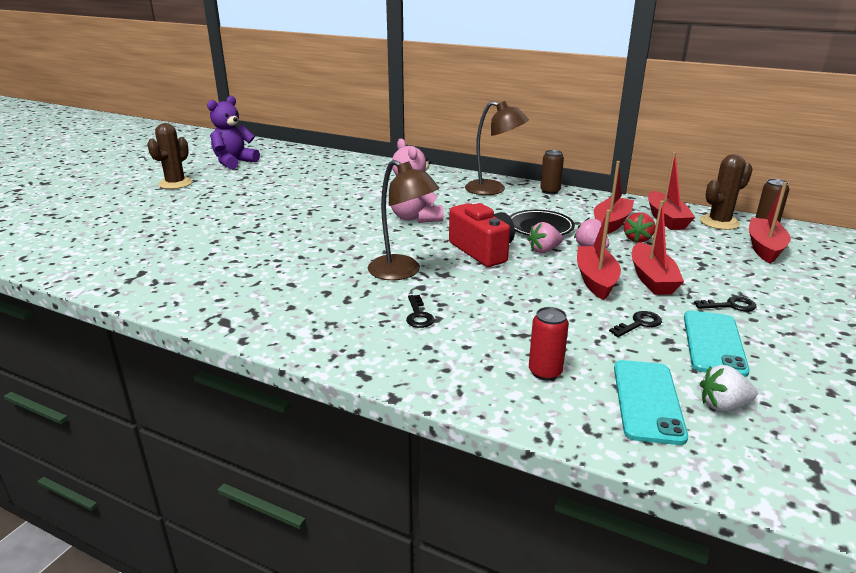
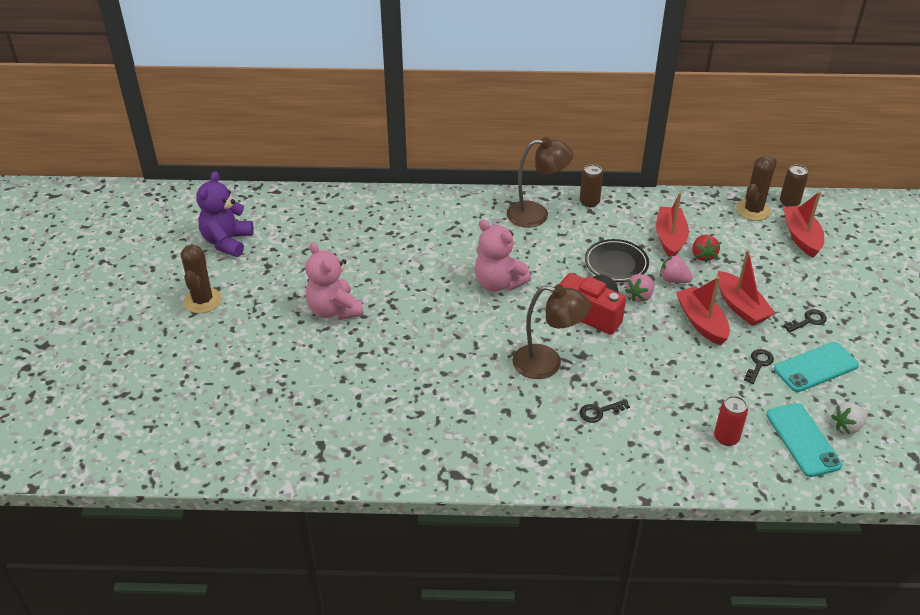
camera: 25 degrees left, 15 degrees up
black key [406,295,435,328] -> black key turned 105 degrees clockwise [579,399,630,423]
red boat [648,152,695,230] -> none
turquoise phone [684,310,750,377] -> turquoise phone turned 75 degrees clockwise [774,342,859,392]
none -> pink teddy bear [306,242,364,320]

